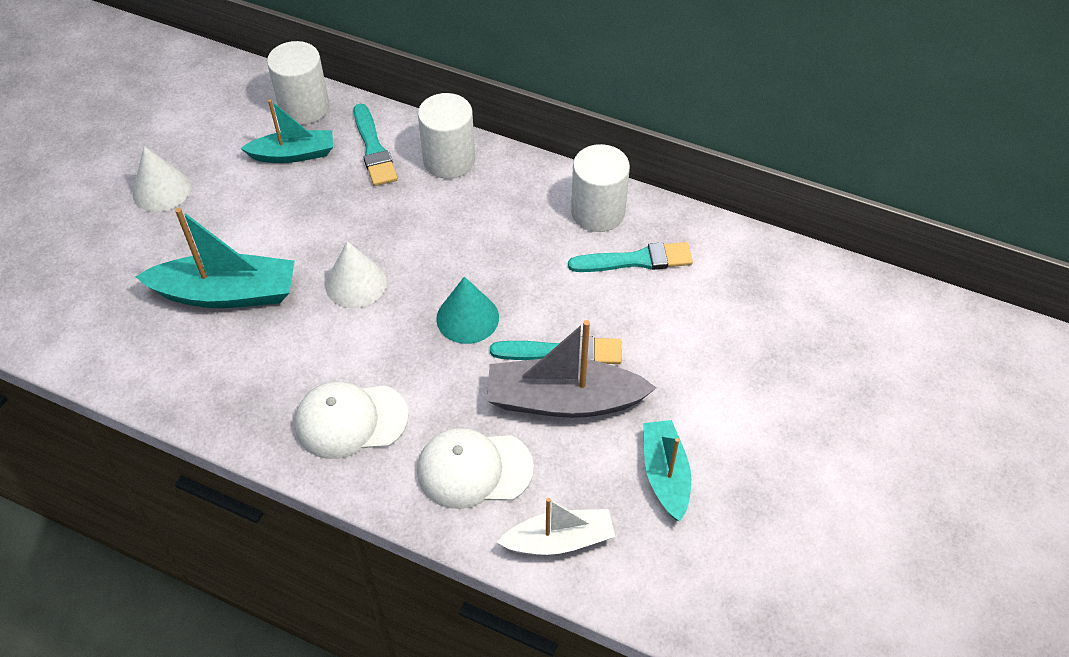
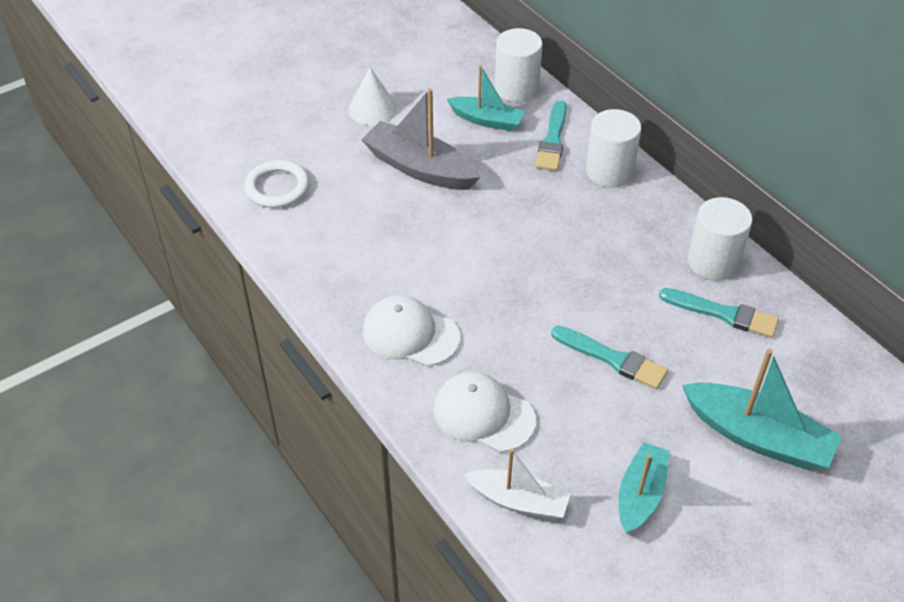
camera: 30 degrees right, 5 degrees down
turquoise boat [135,208,295,308] -> turquoise boat moved to [682,349,842,470]
white cone [325,241,387,308] -> none
turquoise cone [437,277,499,344] -> none
grey boat [487,320,656,418] -> grey boat moved to [361,88,481,190]
none -> white ring [244,160,309,208]

